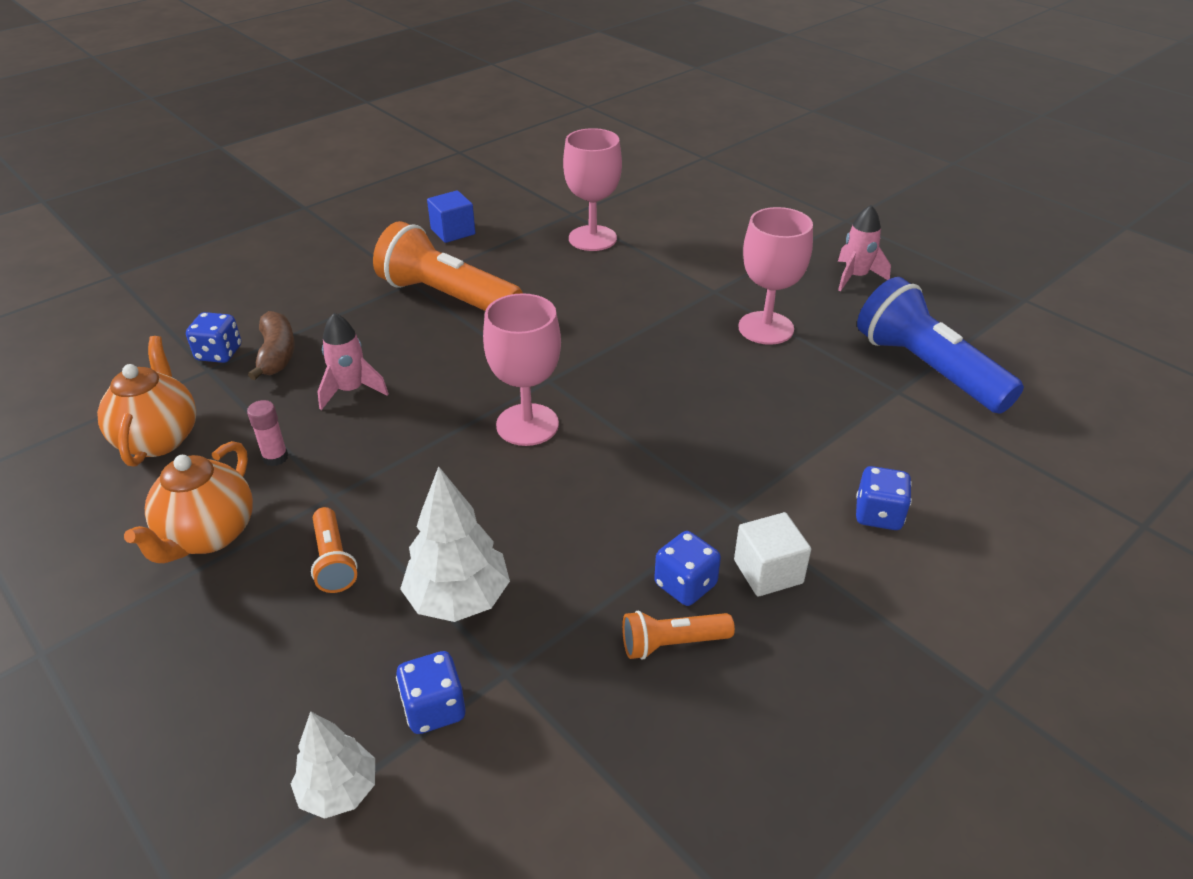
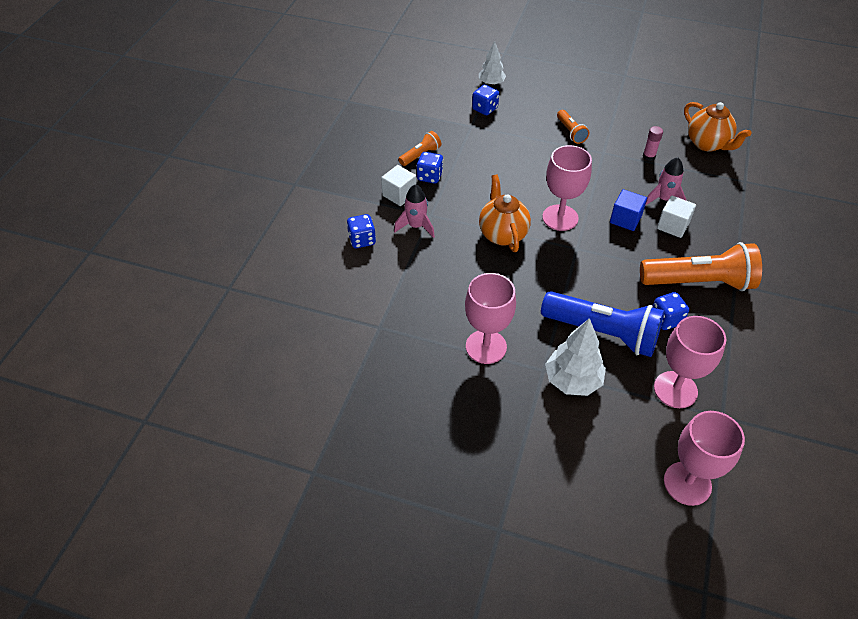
camera: 150 degrees right, 10 degrees up
orange teapot [124,441,253,563] -> orange teapot moved to [479,174,531,252]
blue dice [186,312,241,363] -> blue dice moved to [653,292,689,330]
brown banana [248,311,295,380] -> none
orange flashlight [311,507,358,593] -> orange flashlight turned 150 degrees counterclockwise [557,110,589,144]
white tree [400,466,510,622] -> white tree moved to [545,318,606,396]
blue cube [427,190,475,243] -> blue cube moved to [610,189,647,231]
pink rocket [838,205,891,292] -> pink rocket moved to [394,184,435,238]
blue flashlight [857,277,1024,414] -> blue flashlight moved to [541,291,664,357]
none -> white cube [657,196,696,238]
none -> pink goblet [664,411,745,506]

